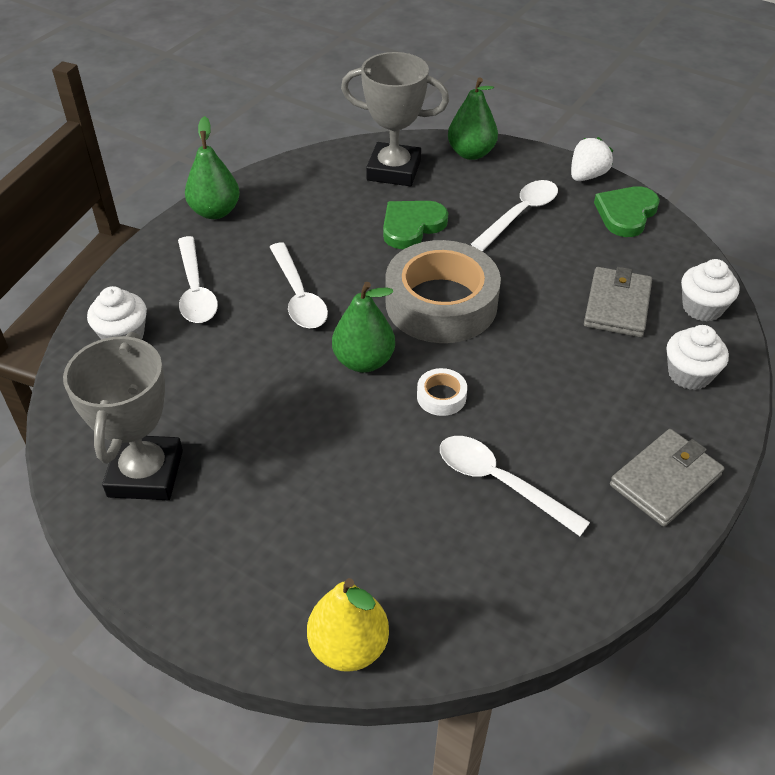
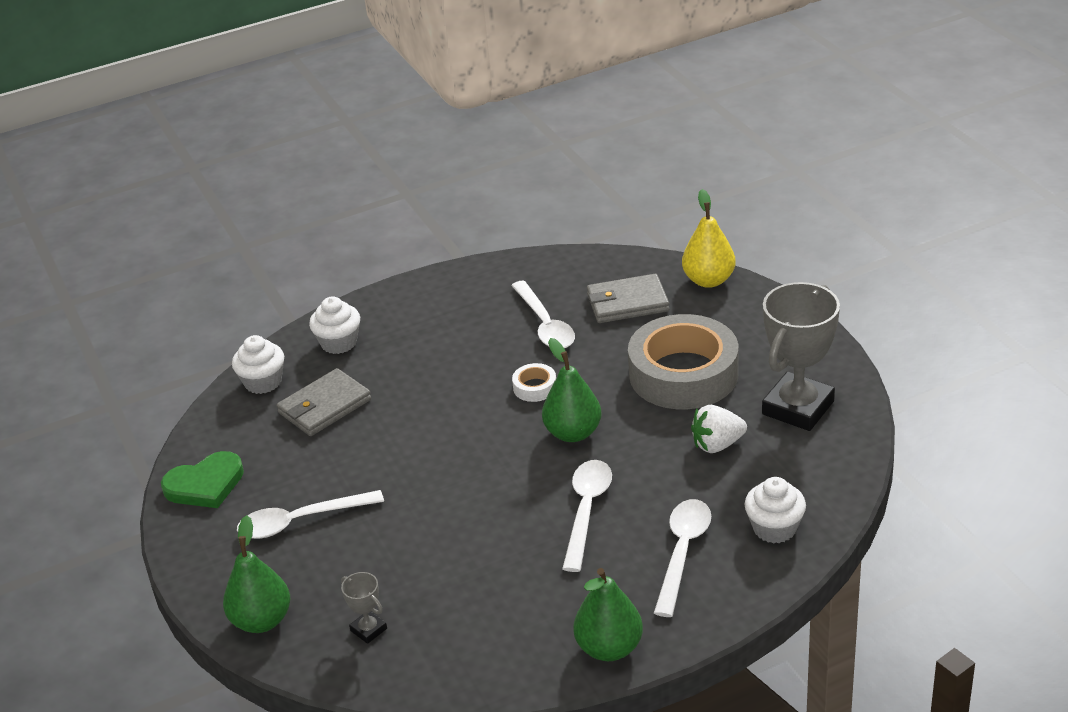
camera: 145 degrees left, 10 degrees down
grey trophy [341,52,449,186] -> grey trophy [341,572,387,644], size x0.44
green heart [383,201,448,249] -> none
grey tape [386,240,501,343] -> grey tape moved to [628,314,738,409]
white strawberry [571,137,613,181] -> white strawberry moved to [691,405,747,453]
grey wallet [610,429,724,527] -> grey wallet moved to [587,274,670,323]

